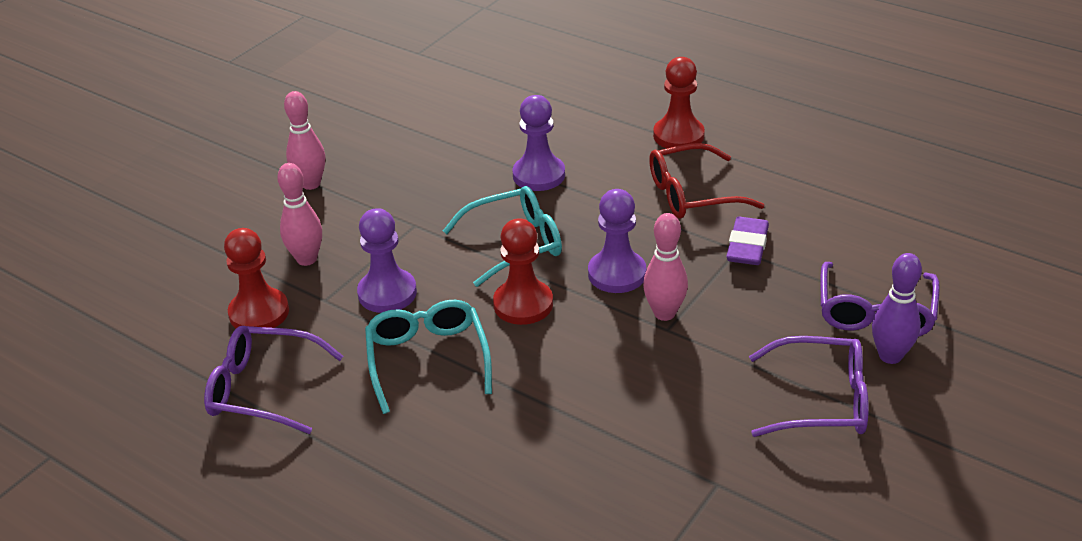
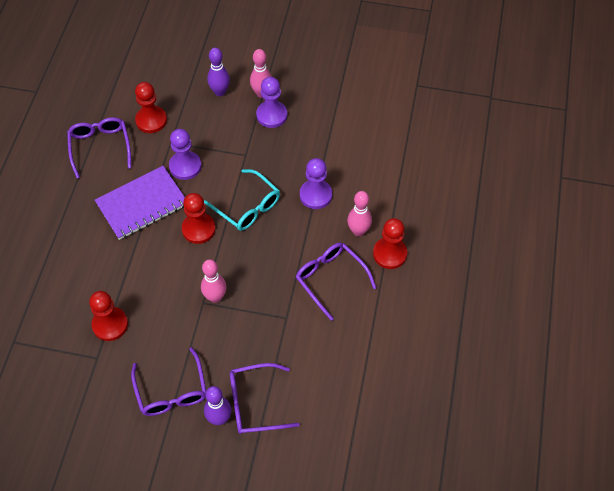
camera: 65 degrees right, 20 degrees up
pink bowling pin [277,163,322,266] -> pink bowling pin moved to [347,191,372,236]
turquoise glasses [365,300,492,414] -> purple notebook [95,166,185,240]
purple pawn [588,189,646,293] -> purple pawn moved to [256,77,287,128]
red glasses [649,143,764,219] -> purple glasses [296,243,377,321]
purple eraser [726,217,769,265] -> none
none -> red pawn [89,291,128,341]
none -> purple bowling pin [207,48,230,96]

